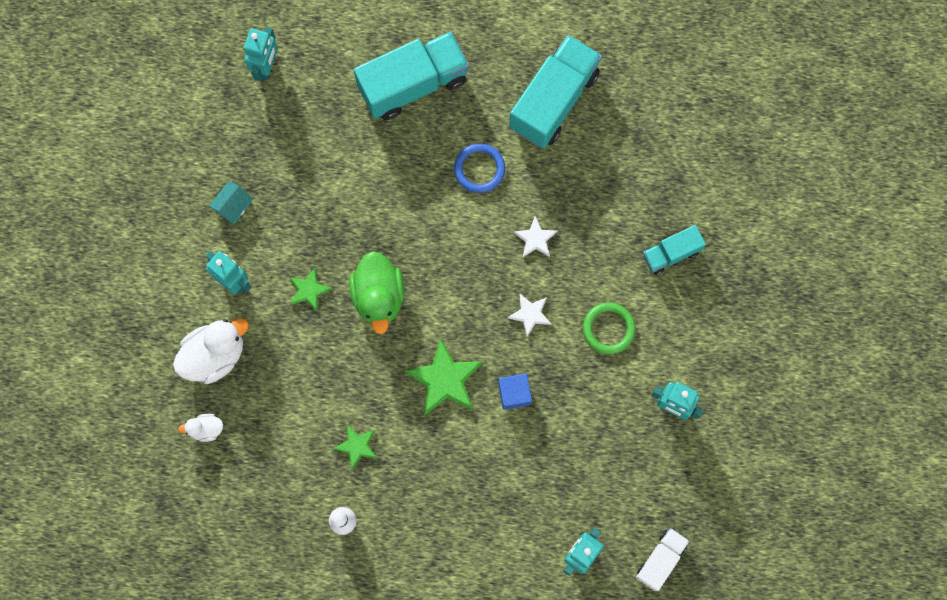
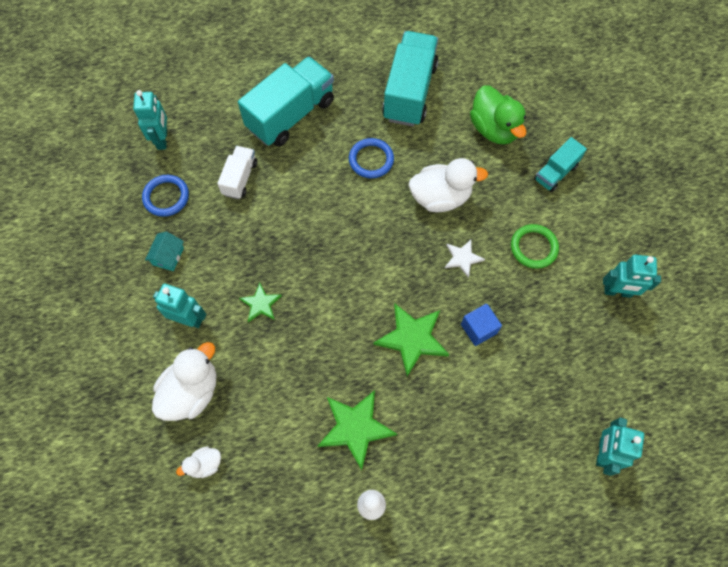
camera: 20 degrees left, 10 degrees down
green star [333,424,377,470] -> green star [318,390,397,470], size x1.75
green duck [349,251,405,334] -> green duck moved to [470,86,526,145]
white star [513,216,558,258] -> white duck [409,158,488,212]
white truck [636,528,689,591] -> white truck moved to [217,146,257,199]
none -> blue ring [142,175,189,217]

